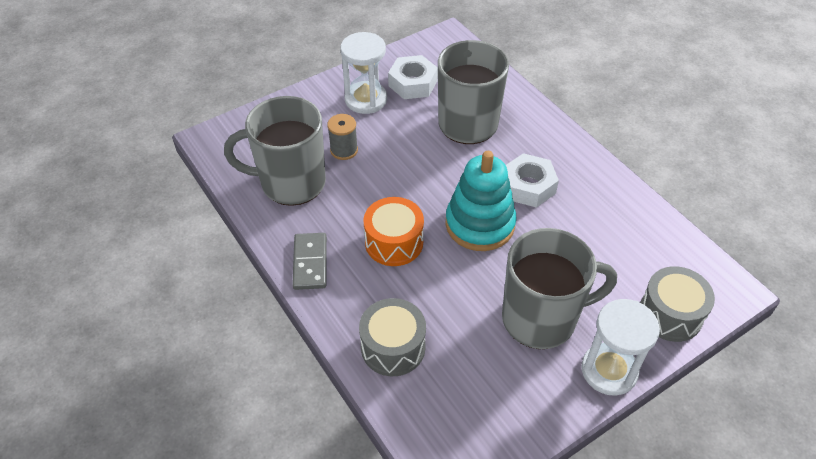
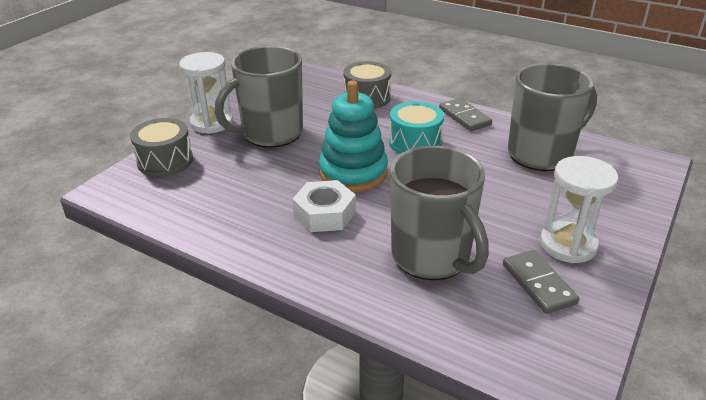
camera: 155 degrees right, 15 degrees down
grey spool [327,114,358,160] -> none
orange drum [364,197,424,266] -> turquoise drum [389,101,444,154]
white nut [388,55,438,99] -> grey domino [503,250,579,314]

